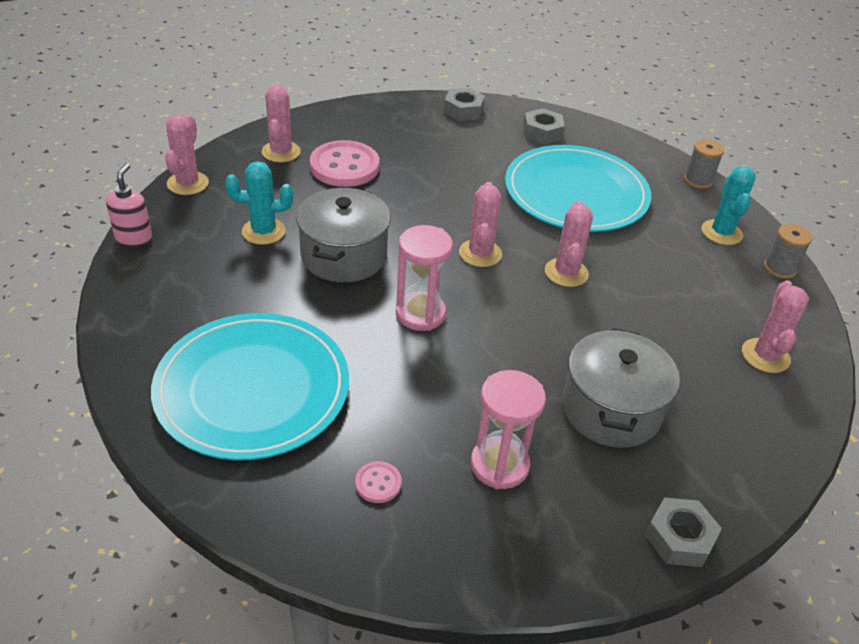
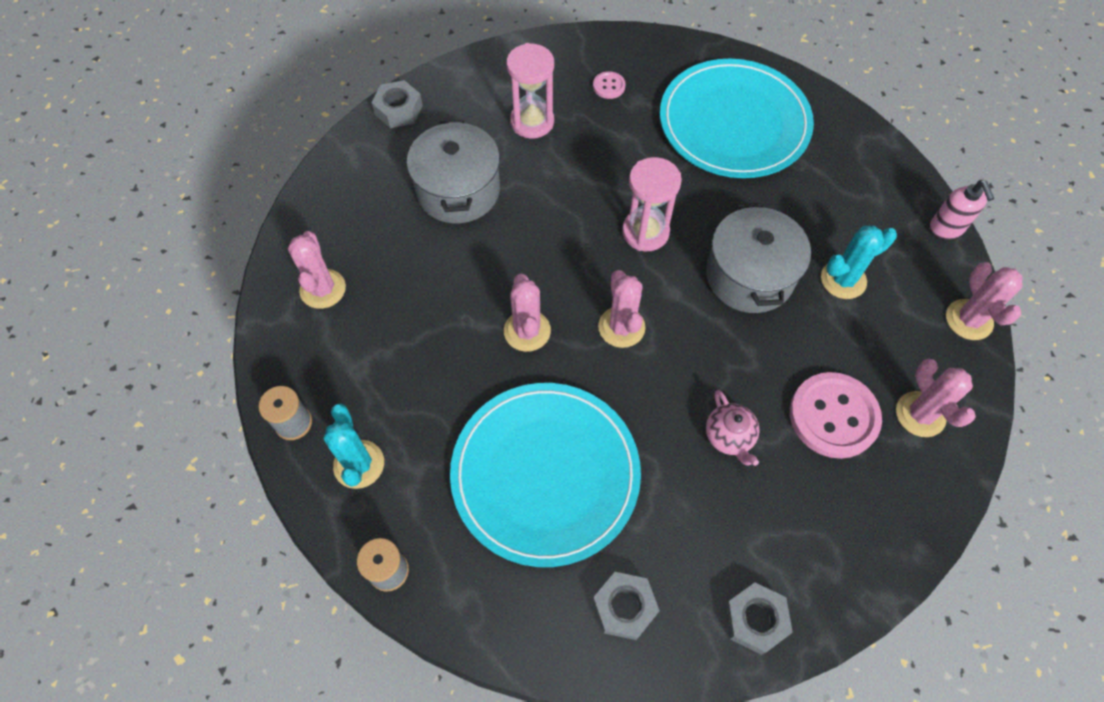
camera: 165 degrees right, 20 degrees up
none -> pink teapot [706,390,760,466]

